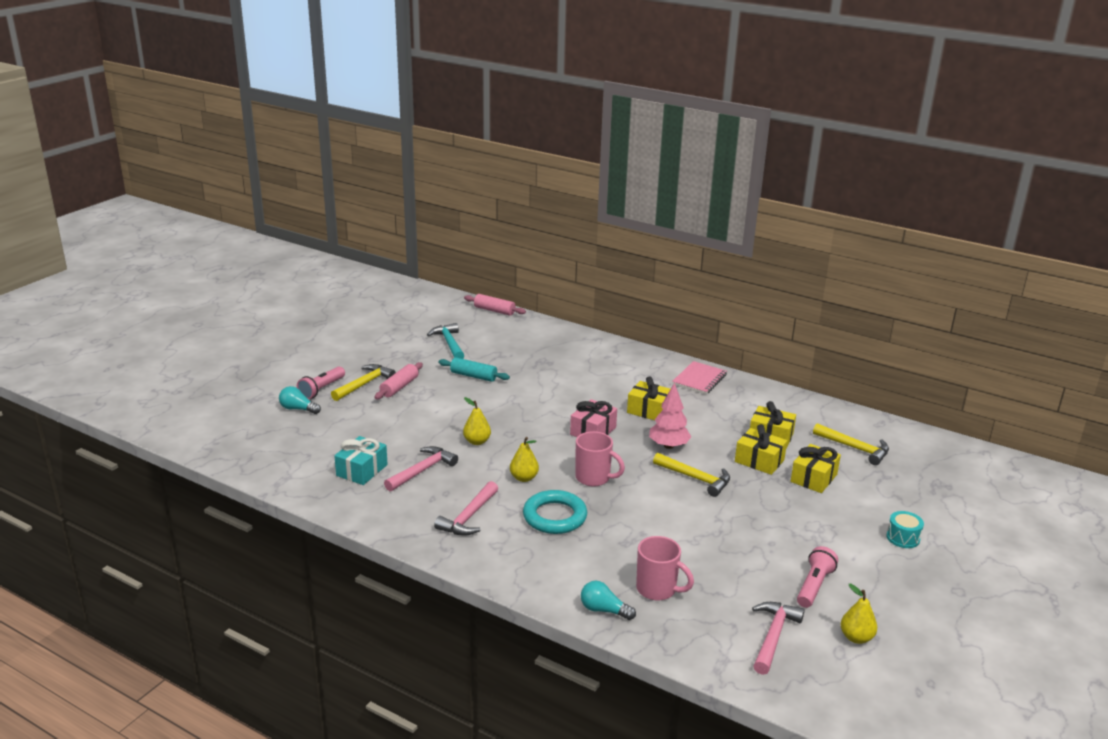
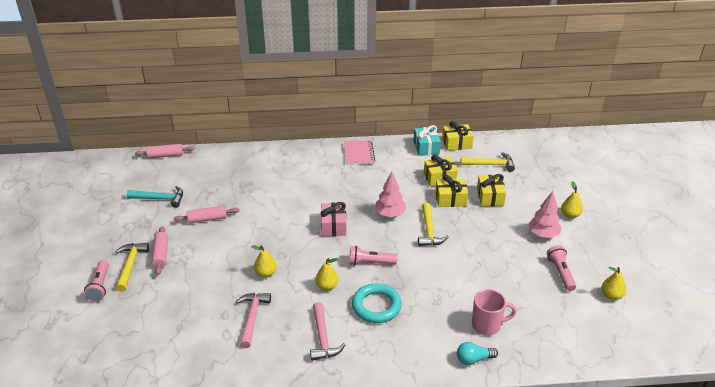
camera: 35 degrees left, 10 degrees up
turquoise light bulb [279,386,321,414] -> none
turquoise gift [334,436,388,485] -> turquoise gift moved to [414,125,441,156]
turquoise hammer [427,323,464,359] -> turquoise hammer turned 150 degrees clockwise [127,186,183,208]
turquoise rolling pin [438,357,510,382] -> pink rolling pin [174,206,240,224]
pink mug [576,431,625,486] -> pink flashlight [349,246,398,266]
yellow gift [627,376,670,420] -> yellow gift moved to [442,121,474,151]
yellow hammer [653,453,730,497] -> yellow hammer turned 90 degrees clockwise [418,203,448,246]
pink hammer [752,602,805,675] -> none
turquoise drum [886,511,924,548] -> yellow pear [561,181,583,218]
none -> pink tree [528,191,561,238]

